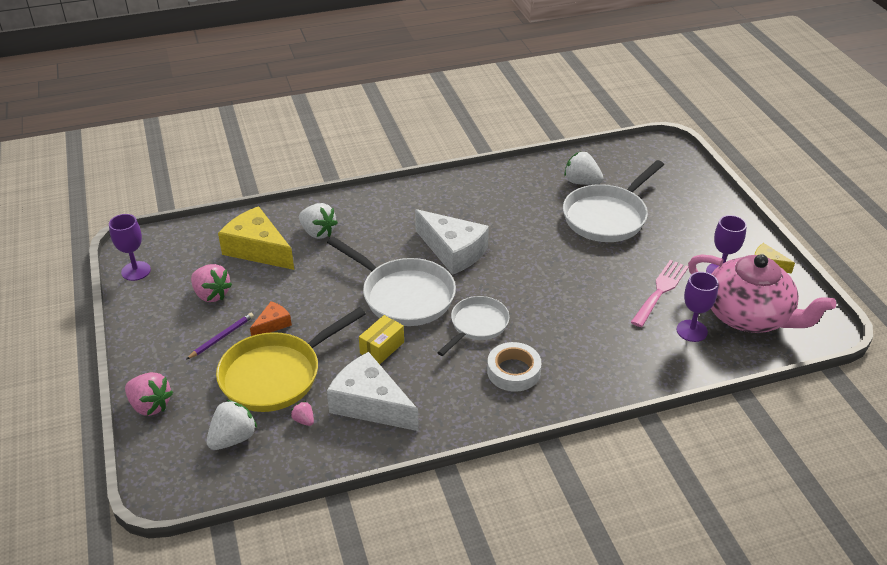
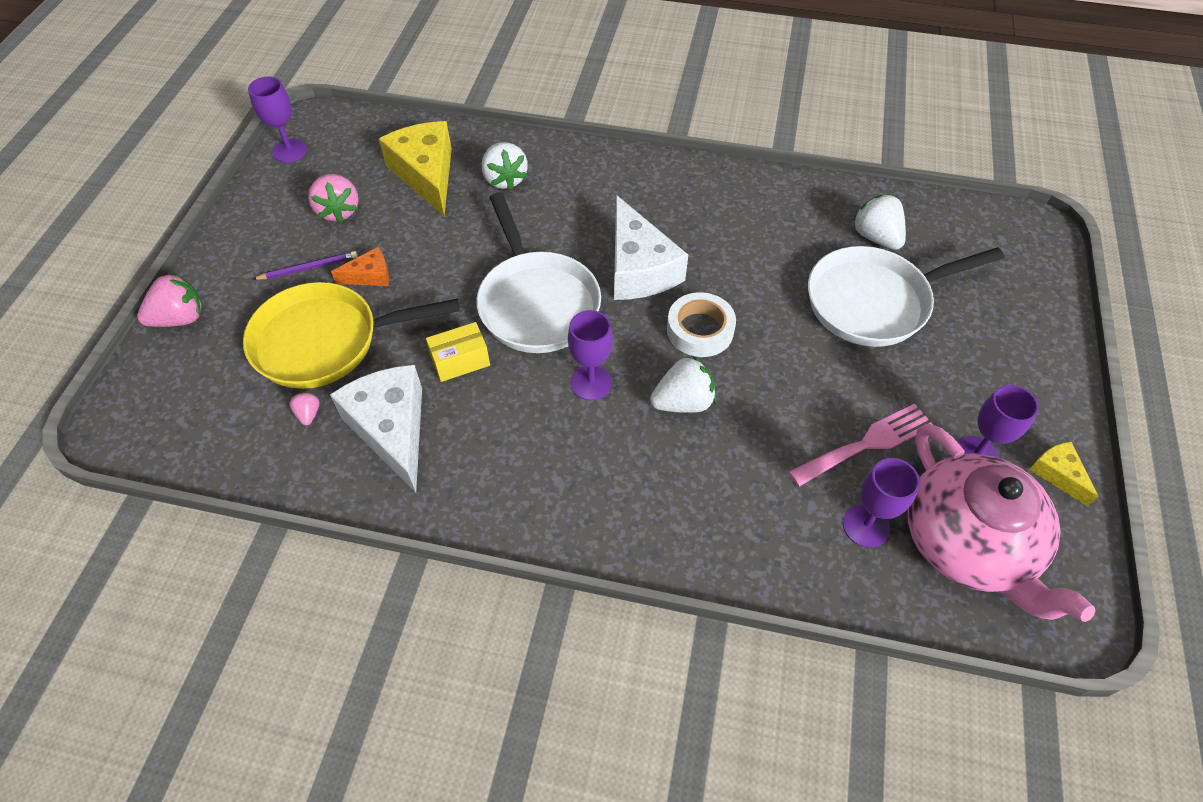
camera: 30 degrees right, 15 degrees up
pink strawberry [125,372,173,416] -> pink strawberry turned 90 degrees counterclockwise [137,273,203,327]
white strawberry [207,400,257,450] -> white strawberry moved to [650,356,716,413]
white pan [437,296,510,356] -> purple goblet [568,310,613,400]
white tape [487,342,541,392] -> white tape moved to [667,292,736,357]

